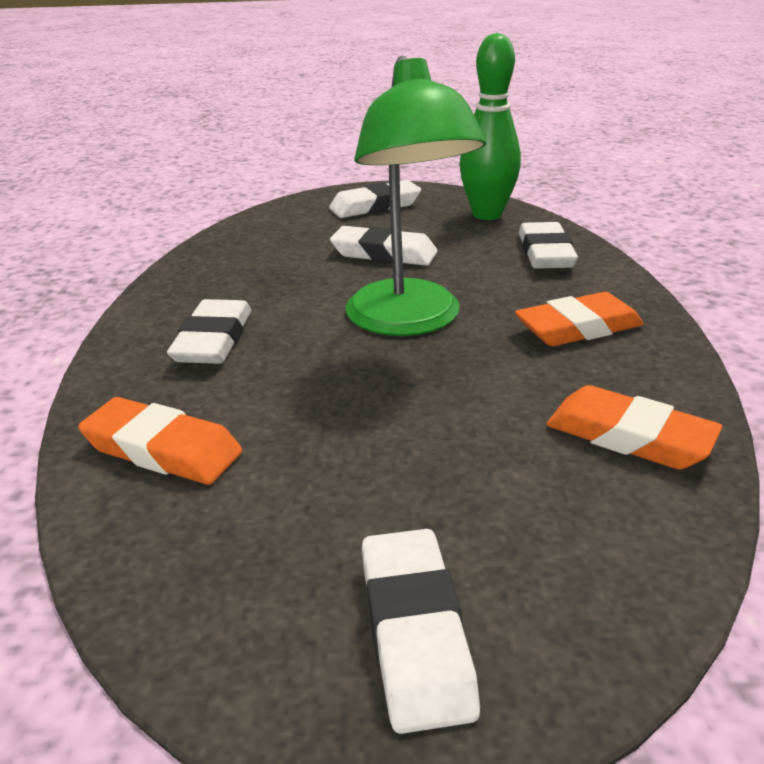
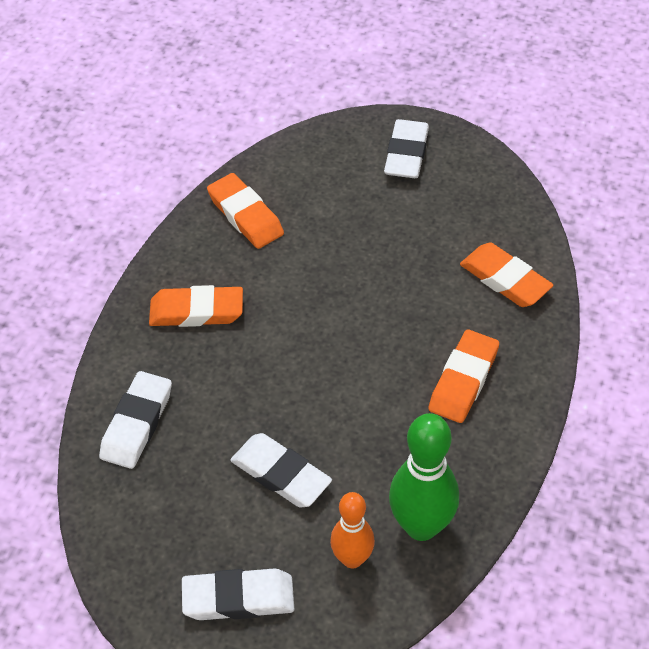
camera: 160 degrees left, 20 degrees up
white eraser [167,299,251,364] -> orange eraser [428,330,499,423]
green lamp [346,56,486,336] -> none
green bowling pin [459,33,521,220] -> green bowling pin moved to [389,413,459,541]
none -> orange bowling pin [330,492,375,569]

